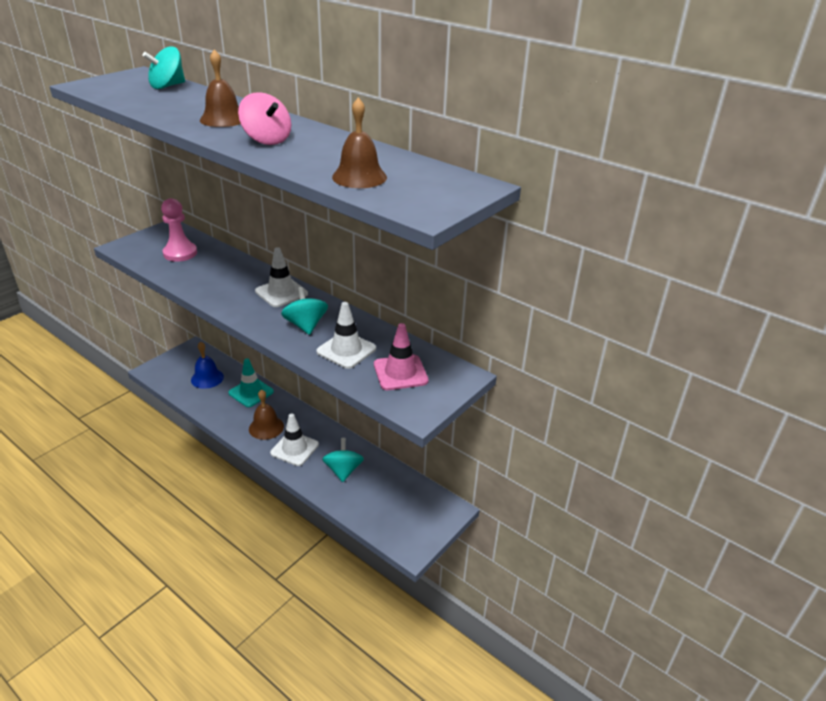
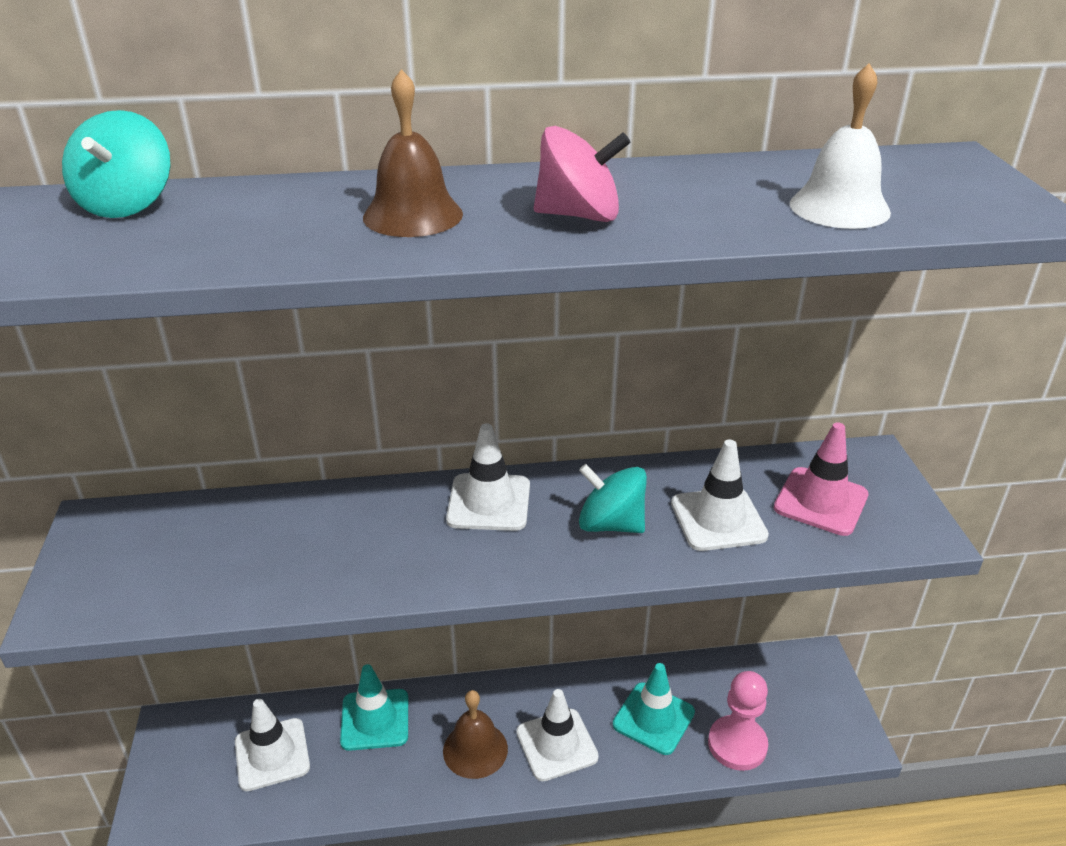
camera: 45 degrees left, 0 degrees up
pink pawn [161,198,197,262] -> pink pawn moved to [708,671,768,771]
blue bell [191,341,224,389] -> white traffic cone [235,699,310,791]
turquoise spinning top [322,438,364,482] -> turquoise traffic cone [613,663,695,755]
brown bell [332,97,387,188] -> white bell [789,64,891,229]

